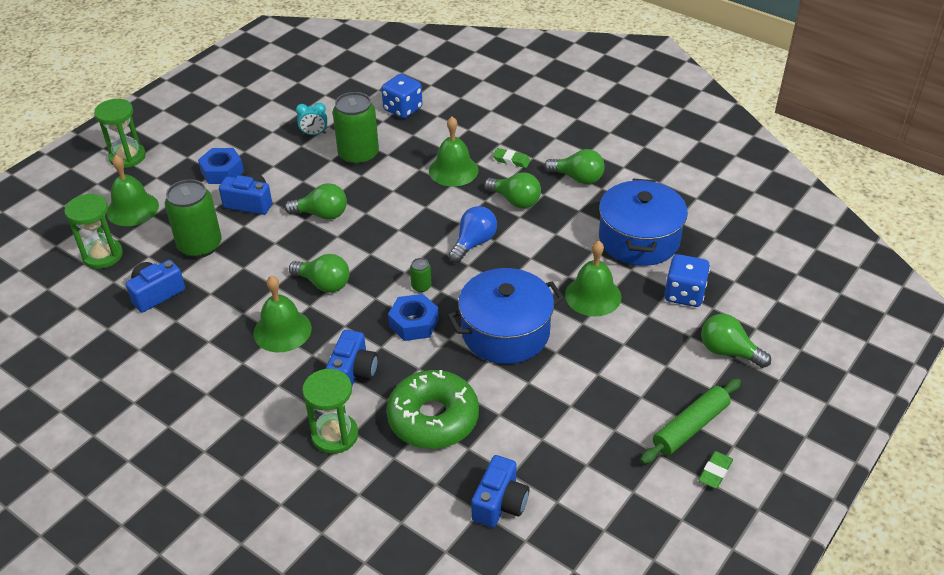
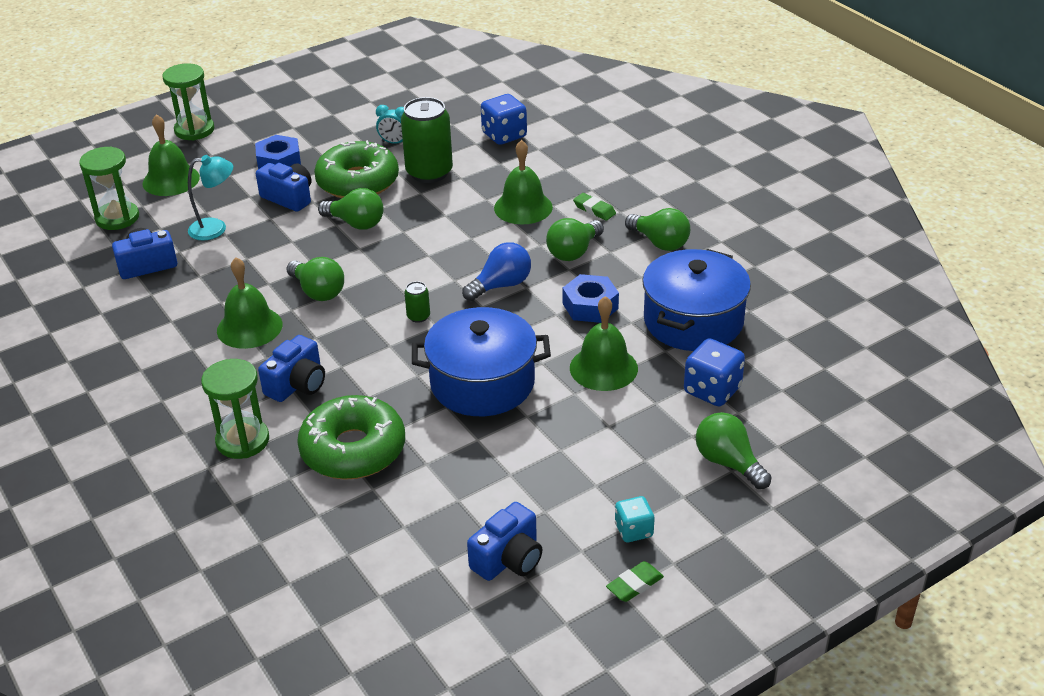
camera: 20 degrees right, 5 degrees down
green can [165,179,221,258] -> turquoise lamp [188,155,233,240]
blue nut [388,294,439,341] -> blue nut moved to [563,274,619,323]
blue camera [471,455,529,527] -> blue camera moved to [467,502,542,581]
green light bulb [484,172,541,209] -> green light bulb turned 75 degrees clockwise [546,218,604,261]
green rolling pin [640,378,741,464] -> turquoise dice [615,496,655,542]
none -> green donut [314,140,399,198]

